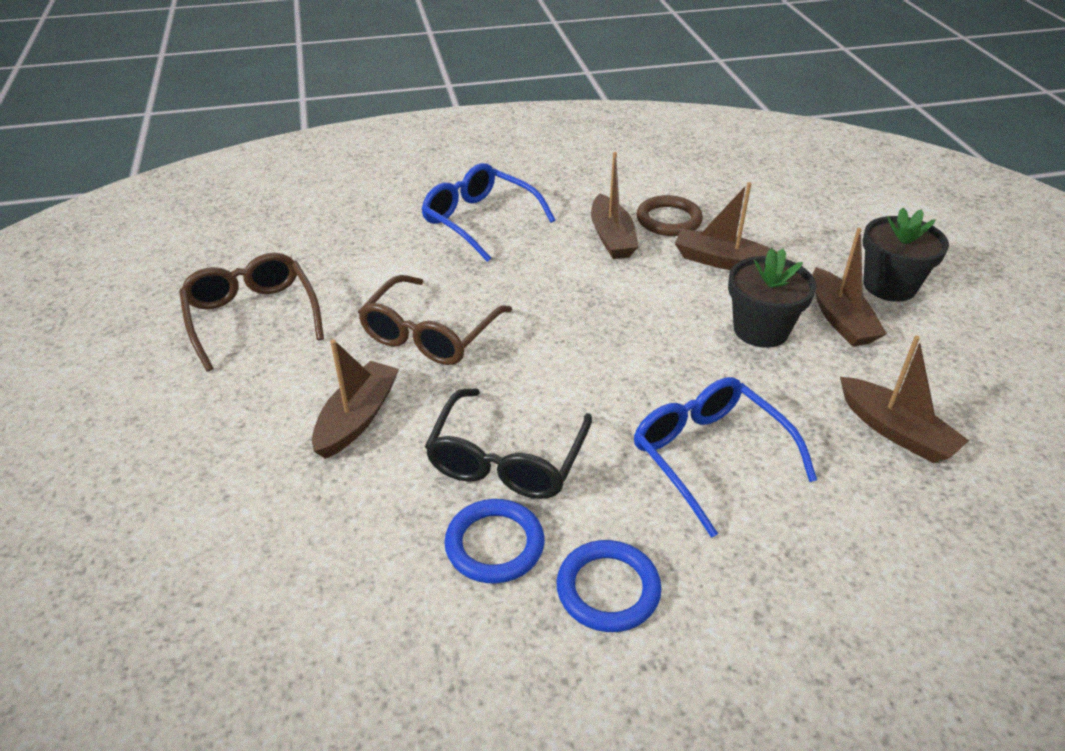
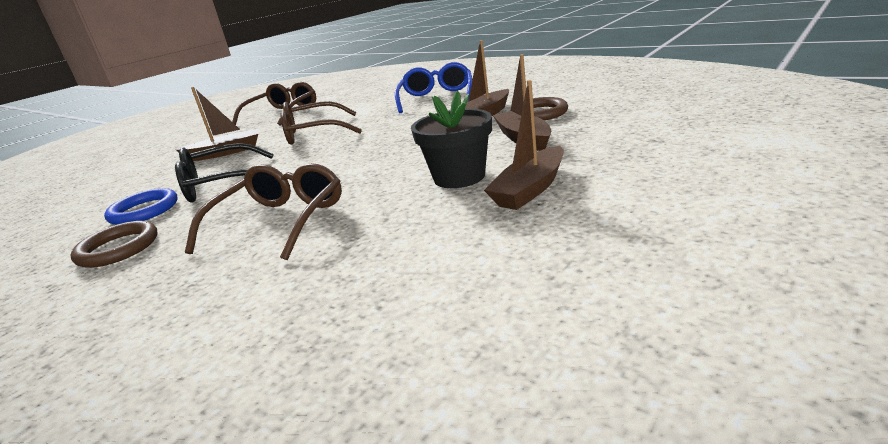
camera: 55 degrees right, 15 degrees down
blue ring [556,540,662,632] -> brown ring [70,221,157,268]
blue glasses [634,377,817,538] -> brown glasses [185,163,342,260]
brown boat [840,335,969,463] -> none
black flower pot [863,208,949,302] -> none

